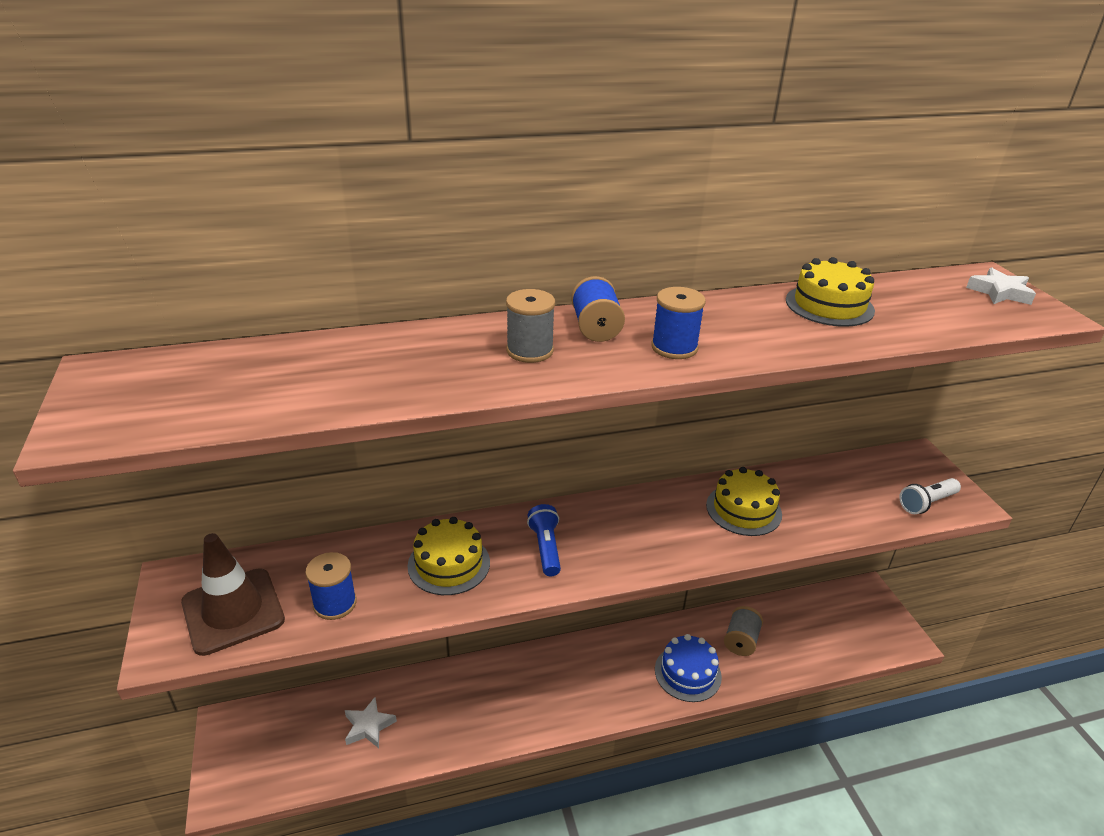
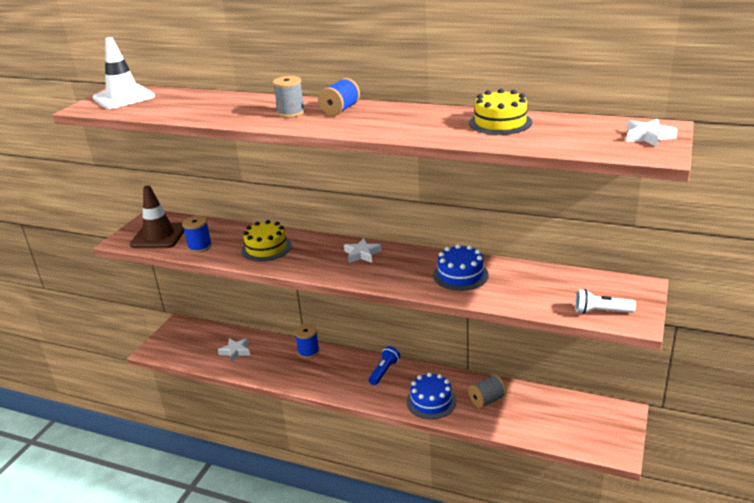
camera: 40 degrees right, 5 degrees down
blue flashlight [527,504,561,576] -> blue flashlight moved to [369,346,400,385]
blue spool [651,287,706,359] -> blue spool moved to [295,324,319,359]
yellow cake [706,467,782,536] -> blue cake [433,244,489,291]
none -> white traffic cone [92,37,155,109]
none -> white star [344,238,382,263]

